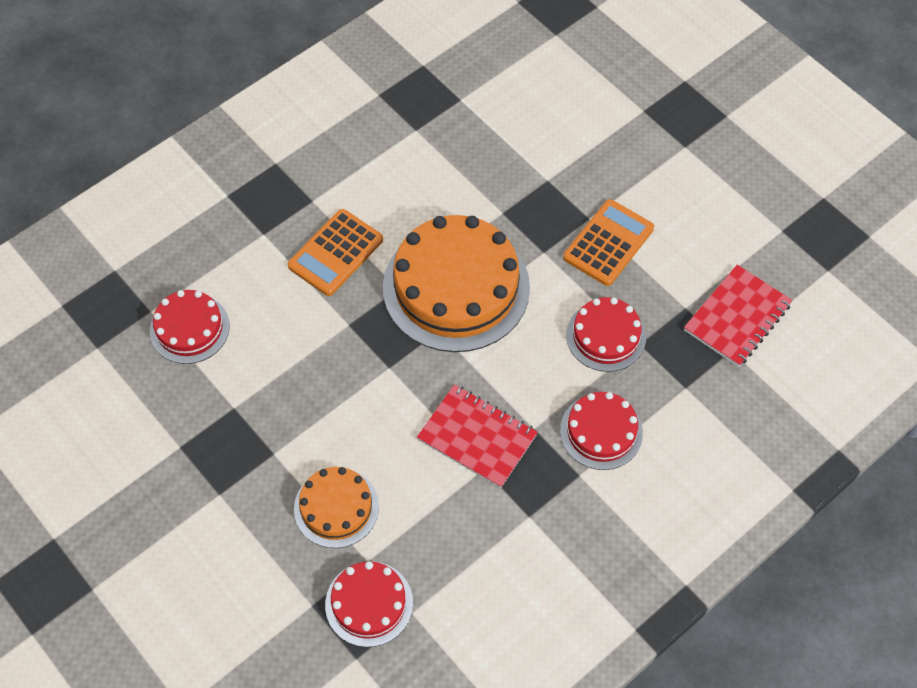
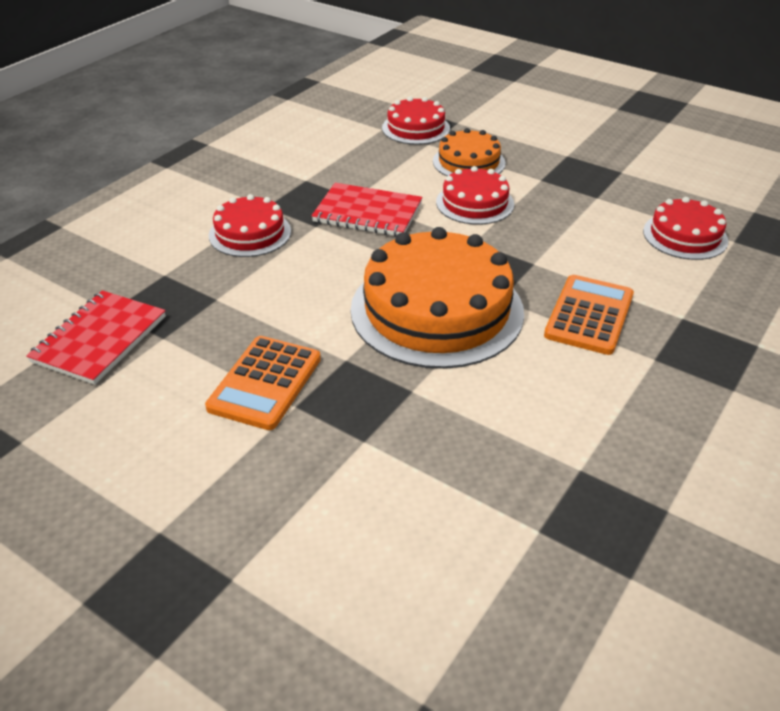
camera: 165 degrees right, 20 degrees down
red cake [566,297,646,372] -> red cake moved to [436,166,514,225]

